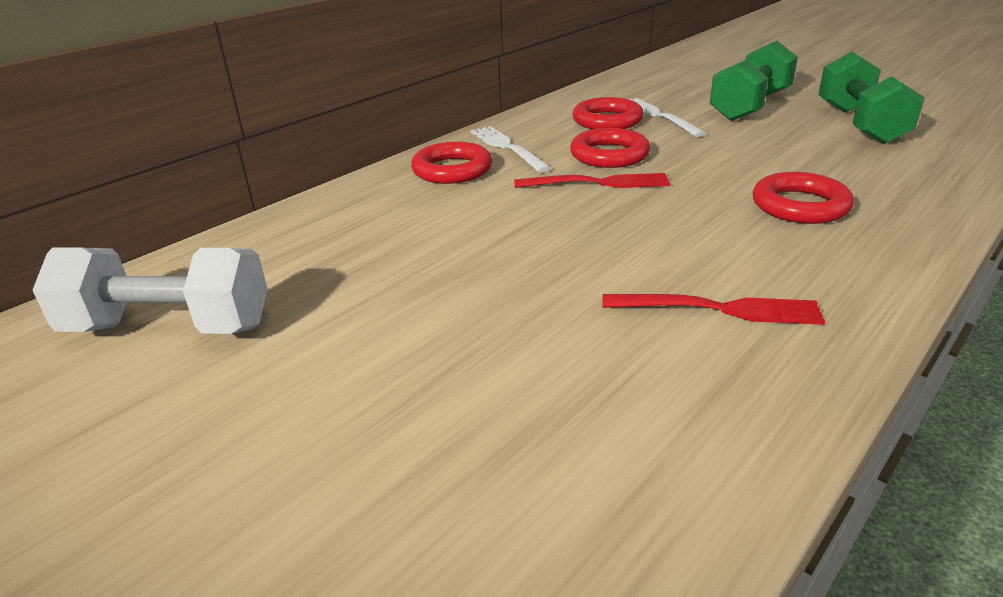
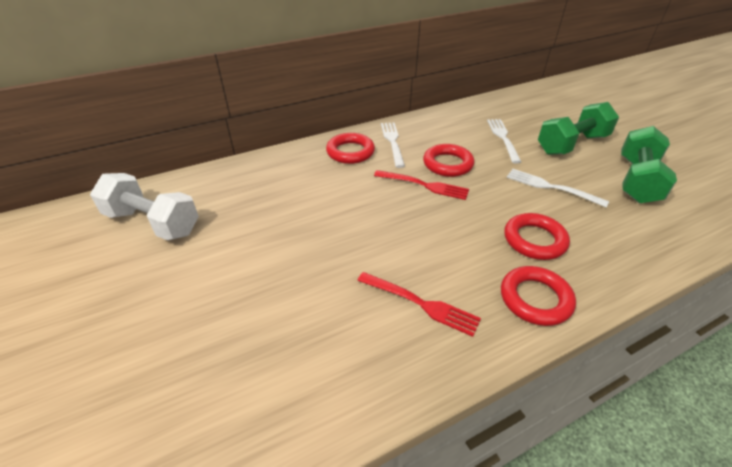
camera: 20 degrees right, 10 degrees up
red ring [572,97,644,129] -> red ring moved to [501,266,576,326]
none -> white fork [507,169,609,207]

